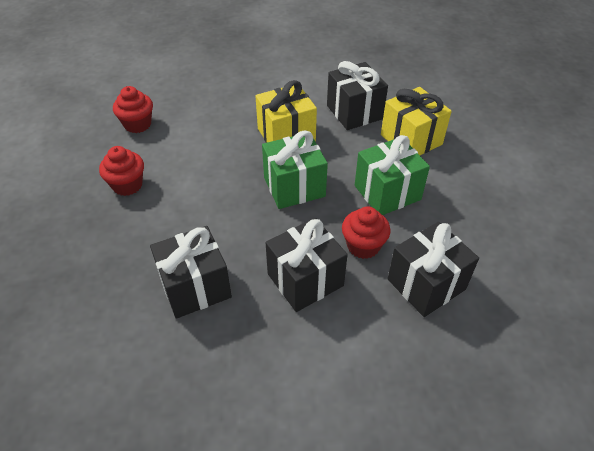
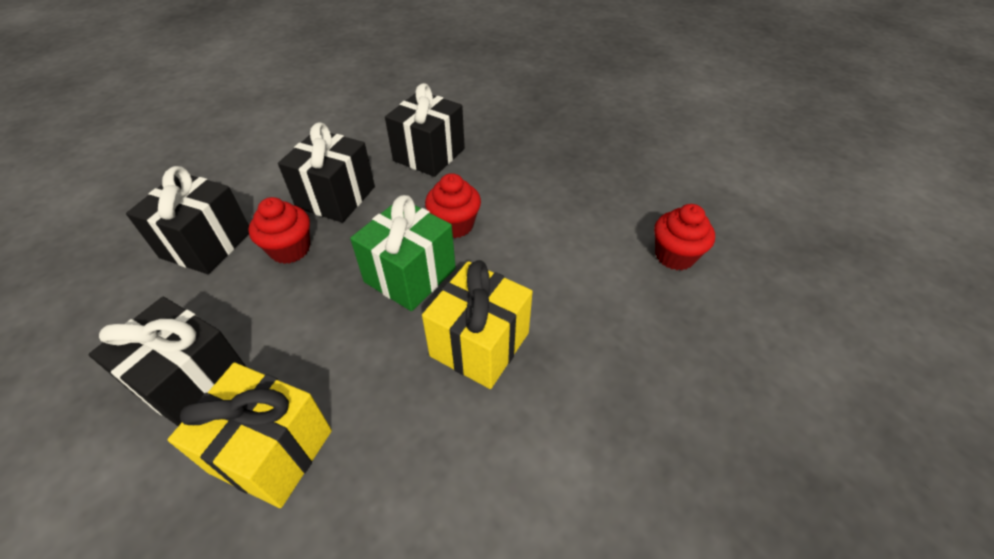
camera: 145 degrees right, 0 degrees up
red cupcake [99,146,144,196] -> red cupcake moved to [425,173,481,238]
black gift [327,61,388,130] -> black gift moved to [89,297,246,426]
green gift [355,135,430,215] -> none

